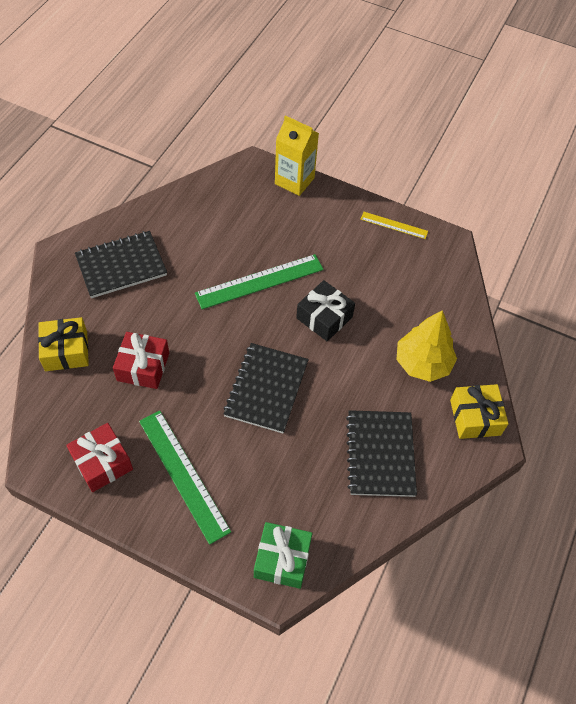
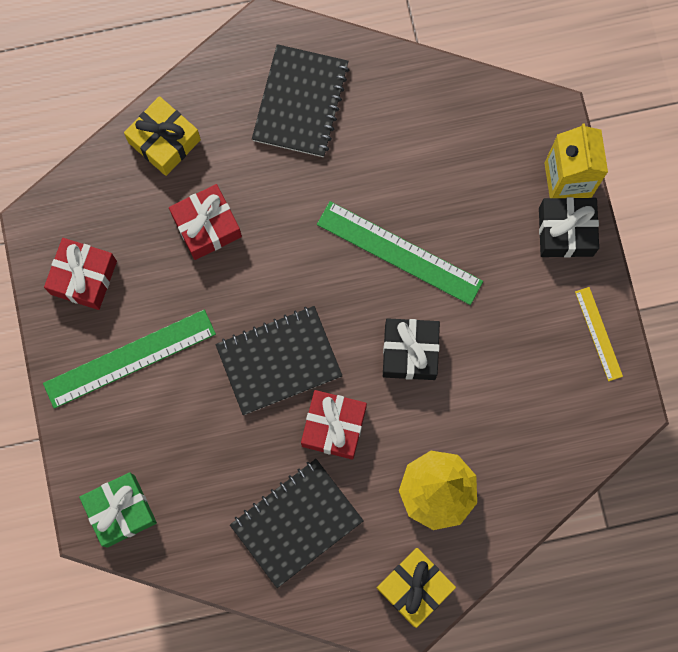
camera: 55 degrees right, 20 degrees up
black notebook [75,231,167,298] -> black notebook turned 75 degrees clockwise [252,44,349,157]
green ruler [139,410,231,545] -> green ruler turned 45 degrees clockwise [43,310,216,409]
none -> red gift [301,390,367,460]
none -> black gift [539,197,599,258]

